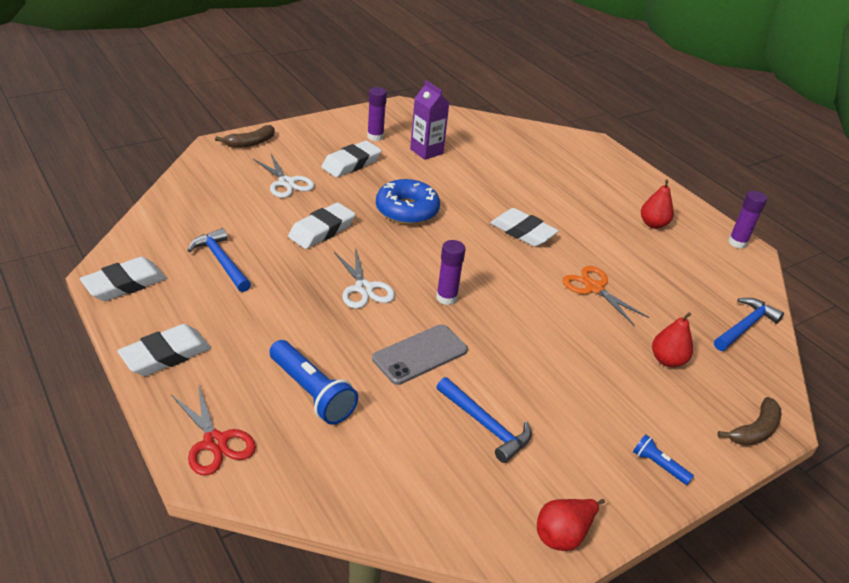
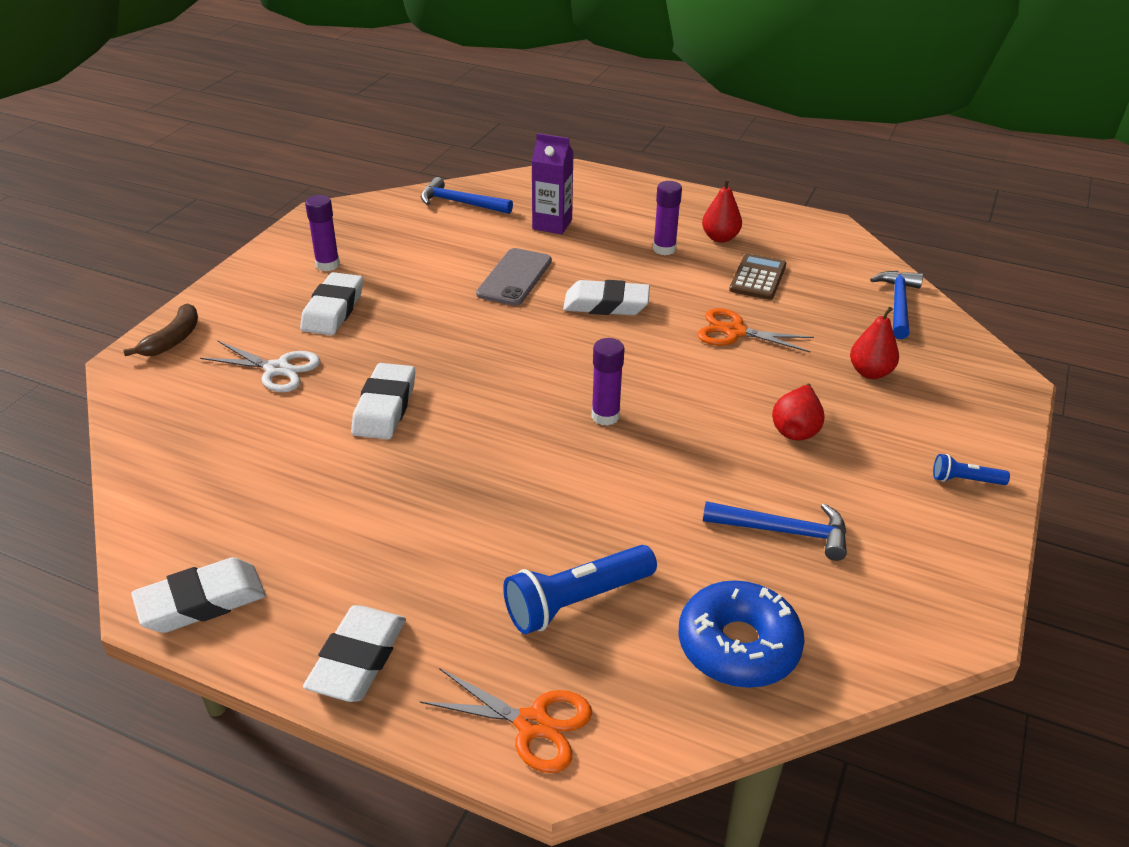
camera: 30 degrees left, 0 degrees up
white eraser [80,257,166,301] -> white eraser turned 45 degrees clockwise [131,557,266,633]
red scissors [171,384,256,475] -> orange scissors [420,668,592,773]
blue hammer [187,228,251,292] -> blue hammer moved to [420,177,513,214]
blue flashlight [269,340,358,425] -> blue flashlight turned 135 degrees clockwise [503,545,657,634]
white scissors [334,250,395,309] -> none
grey phone [372,324,468,385] -> grey phone moved to [476,248,552,306]
blue donut [376,179,440,225] -> blue donut moved to [678,580,804,688]
purple carton [410,80,449,160] -> purple carton moved to [531,133,573,234]
red pear [537,499,605,551] -> red pear moved to [772,384,825,441]
brown banana [717,397,781,446] -> none
purple glue stick [728,191,767,248] -> purple glue stick moved to [653,181,682,255]
none -> brown calculator [729,254,786,300]

